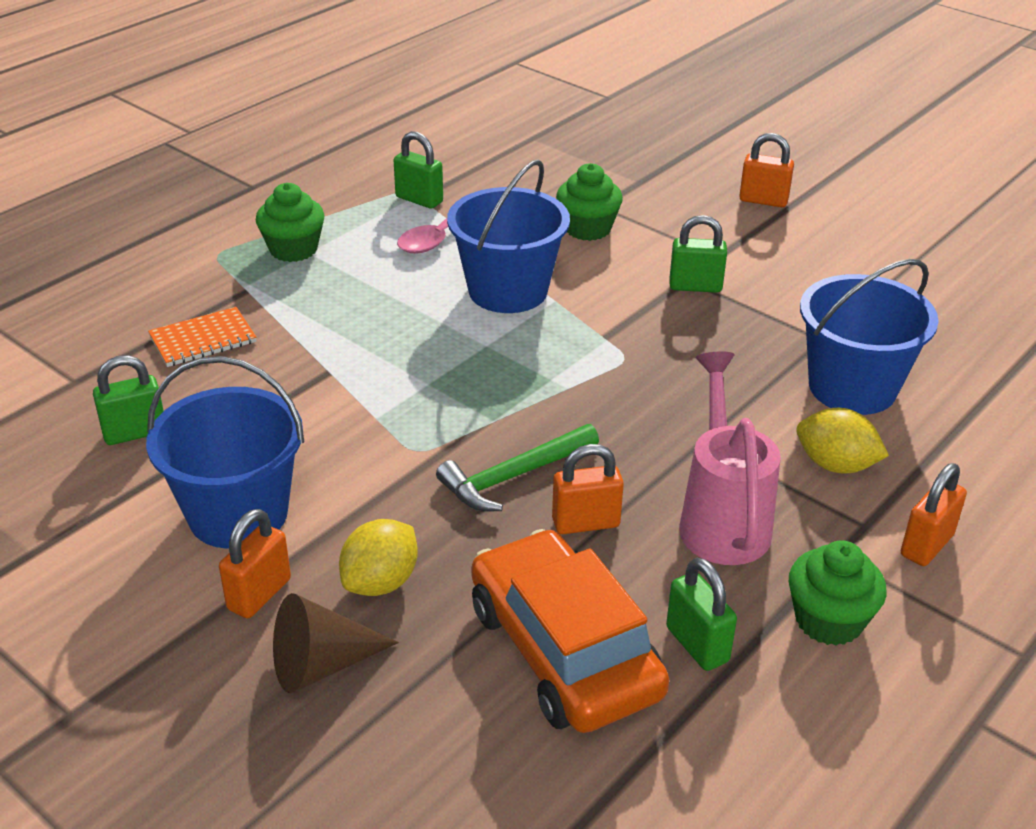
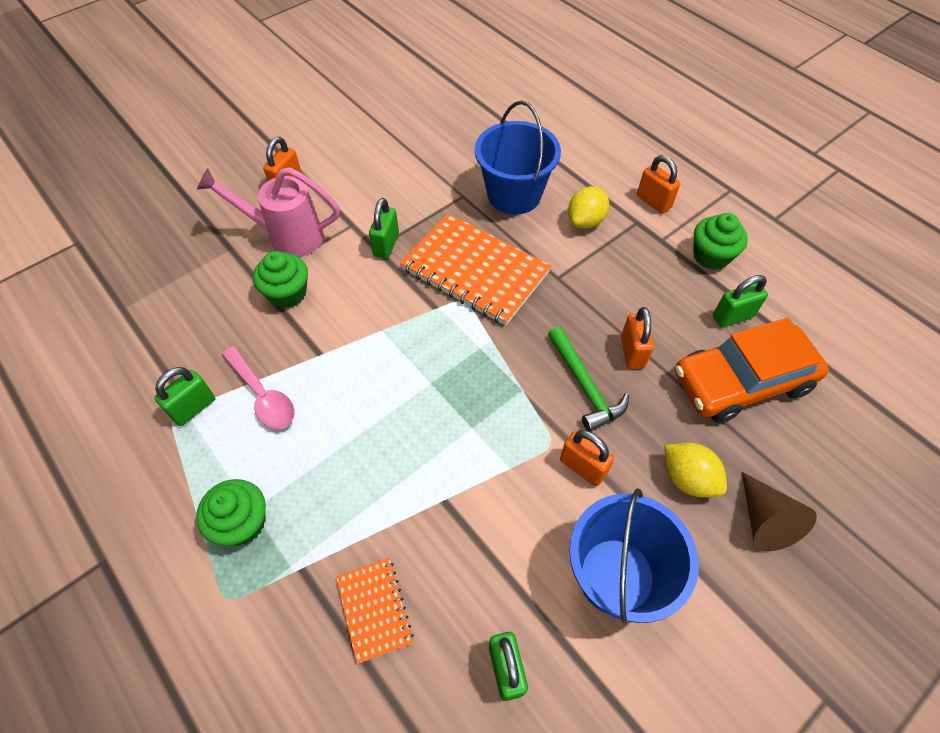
camera: 80 degrees left, 20 degrees up
orange padlock [219,509,291,618] -> orange padlock moved to [560,430,614,486]
blue bucket [447,160,570,313] -> none
pink watering can [679,351,781,565] -> pink watering can moved to [197,167,340,257]
none -> orange notebook [400,213,551,326]

